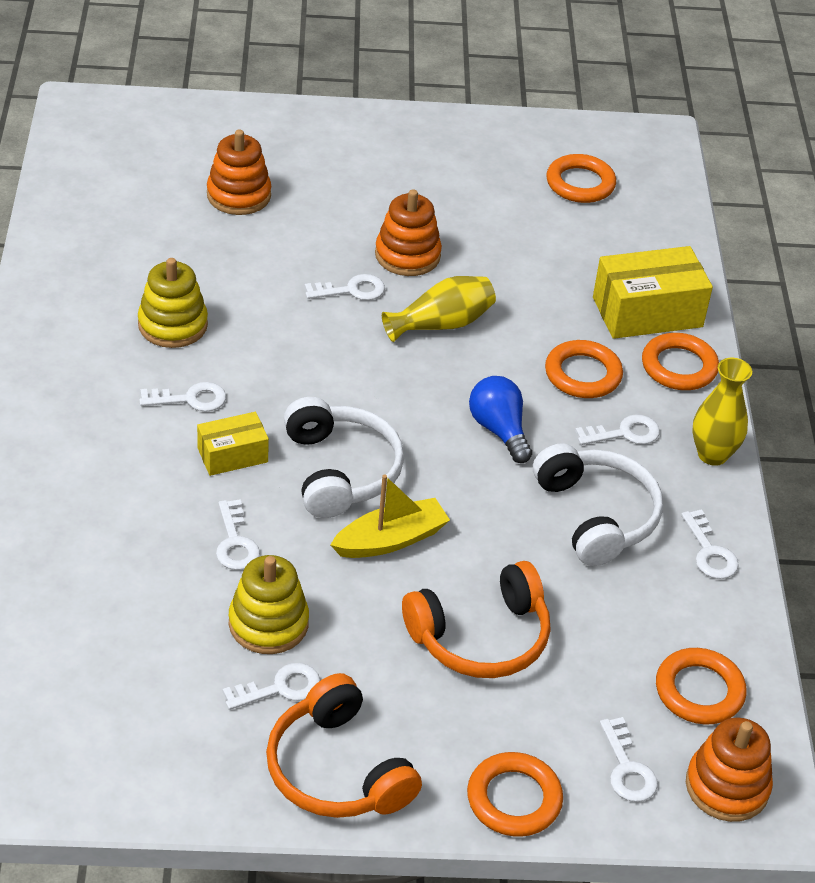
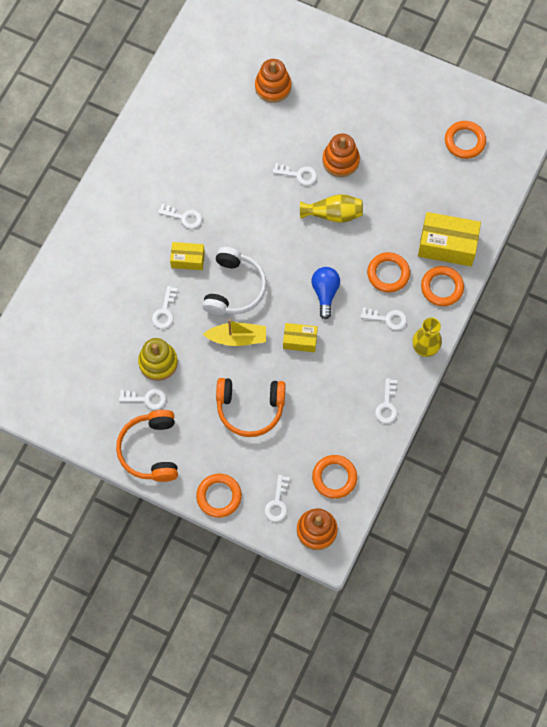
camera: 30 degrees right, 25 degrees up
yellow stacking toy [138,258,208,348] -> none
white headphones [533,443,663,566] -> none
none -> yellow box [283,323,318,352]

